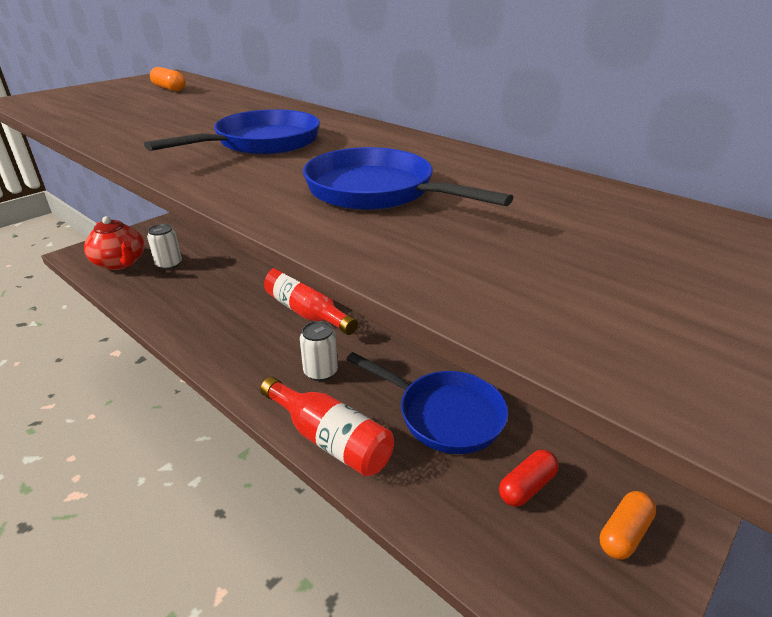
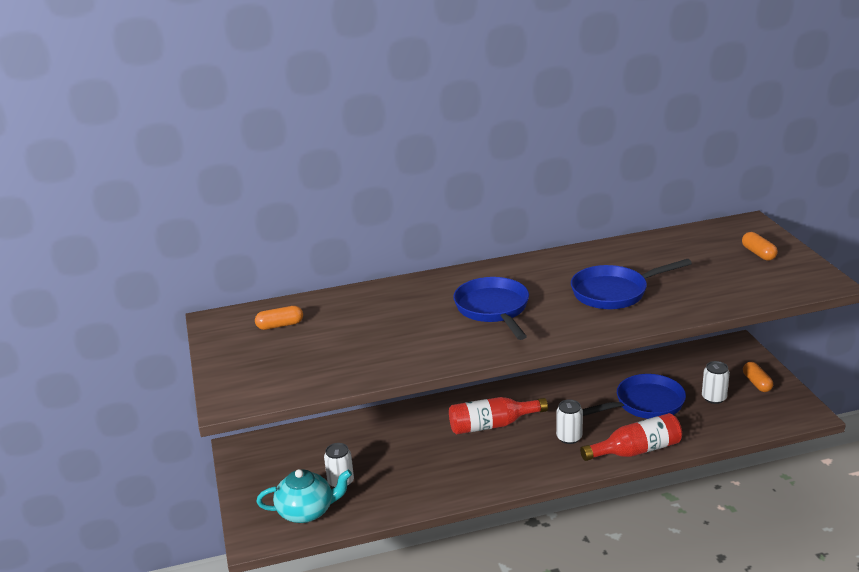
camera: 55 degrees left, 5 degrees down
red teapot [84,216,145,270] -> turquoise teapot [256,469,352,523]
red capsule [499,450,559,507] -> white can [702,361,730,404]
none -> orange capsule [742,232,778,261]

